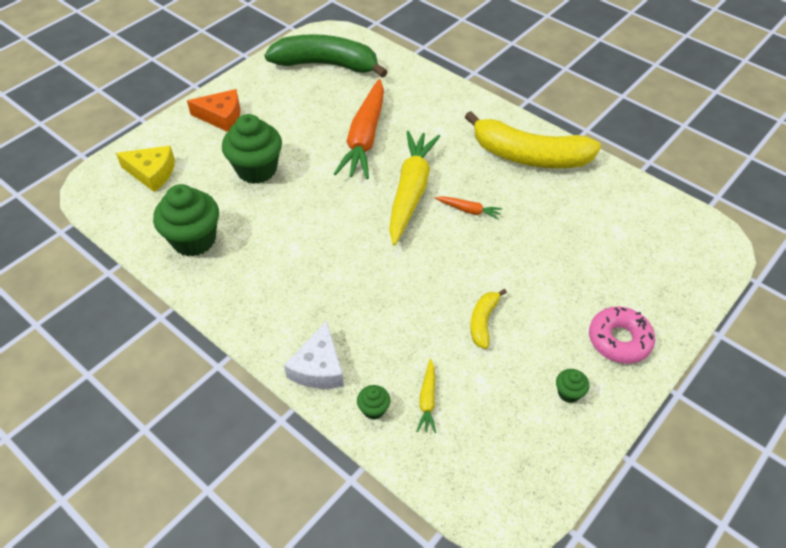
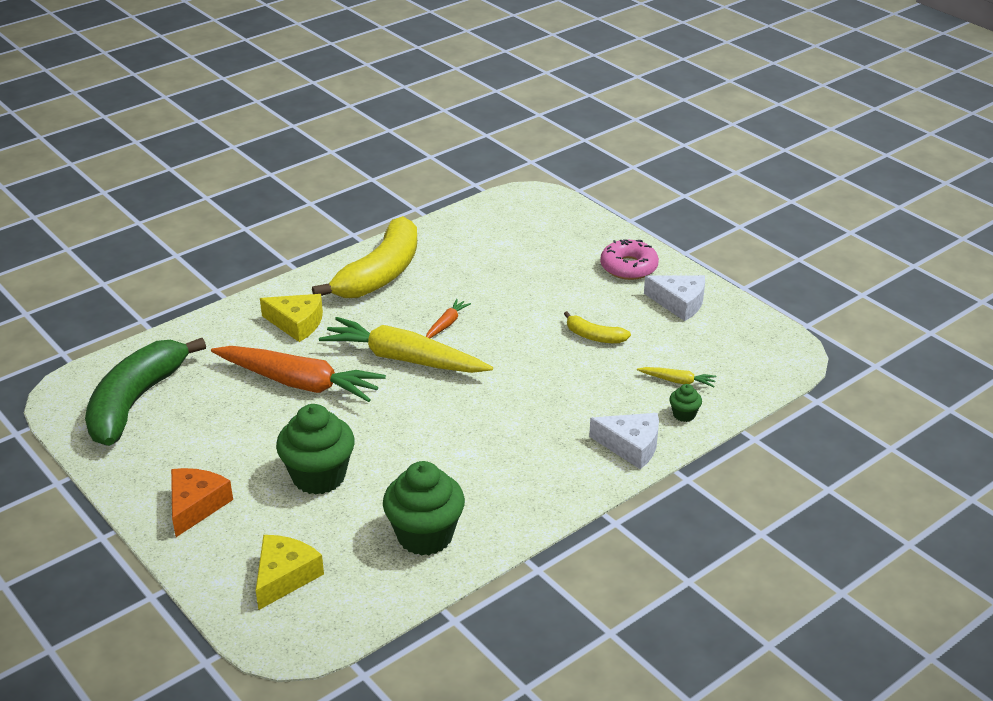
camera: 80 degrees left, 15 degrees down
green cupcake [556,369,589,403] -> white cheese [644,275,705,321]
none -> yellow cheese [260,294,323,342]

